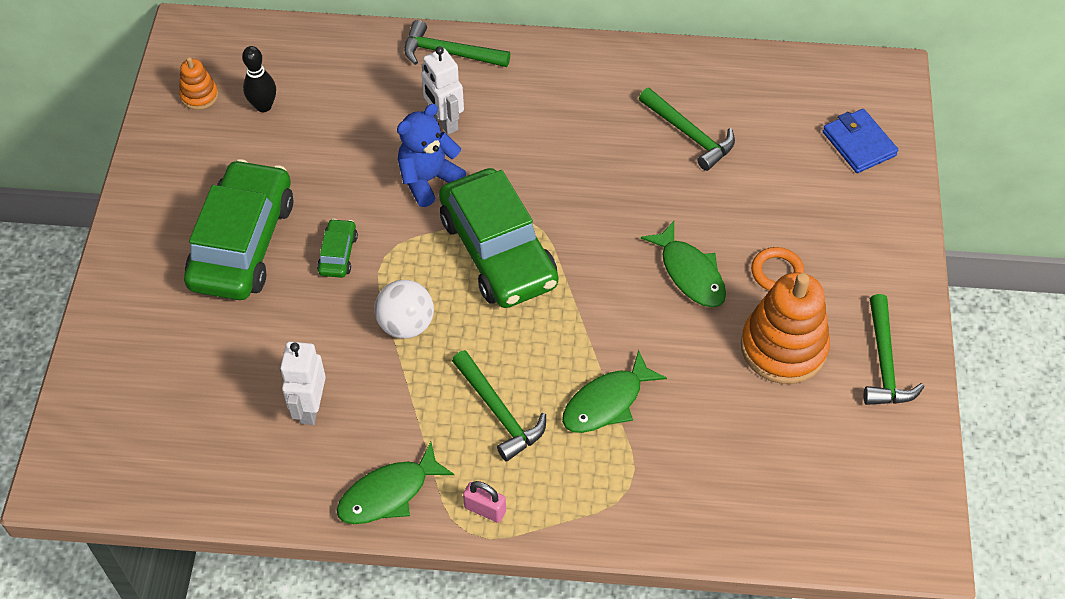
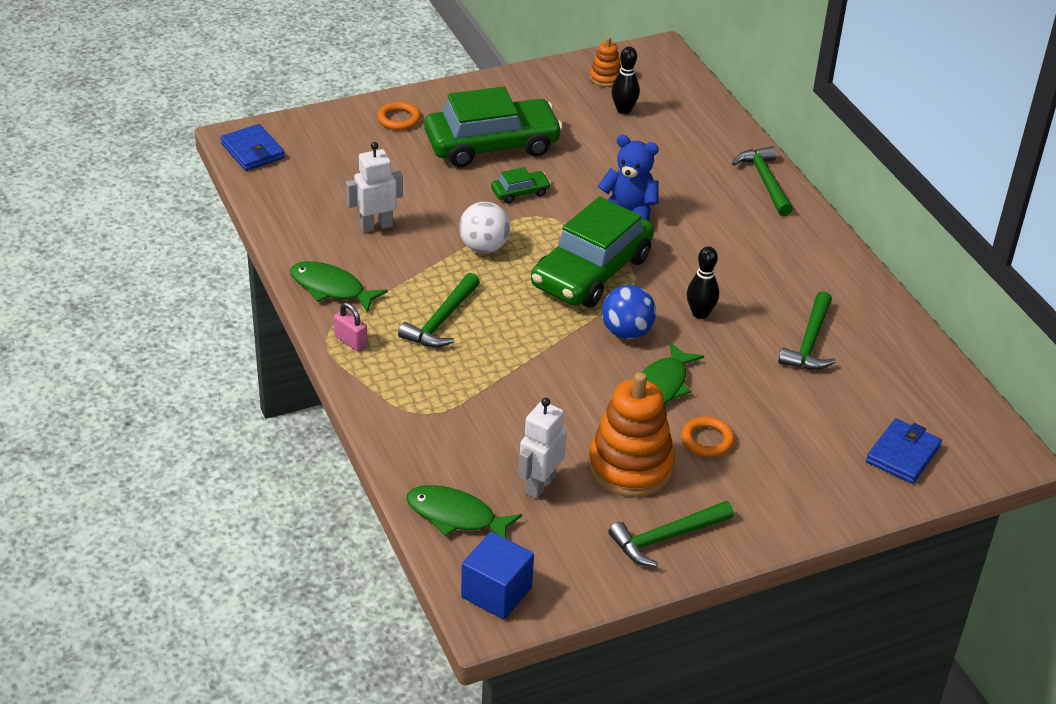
camera: 60 degrees right, 15 degrees down
white robot [421,46,464,135] -> white robot moved to [518,398,567,499]
pink padlock [463,481,506,523] -> pink padlock turned 45 degrees counterclockwise [334,302,368,351]
green fish [562,350,667,433] -> green fish moved to [406,485,522,539]
none -> blue wallet [221,124,285,171]
none -> orange ring [377,102,421,130]
none -> blue cube [461,532,534,620]
none -> blue ball [602,285,656,339]
none -> black bowling pin [687,246,719,319]

